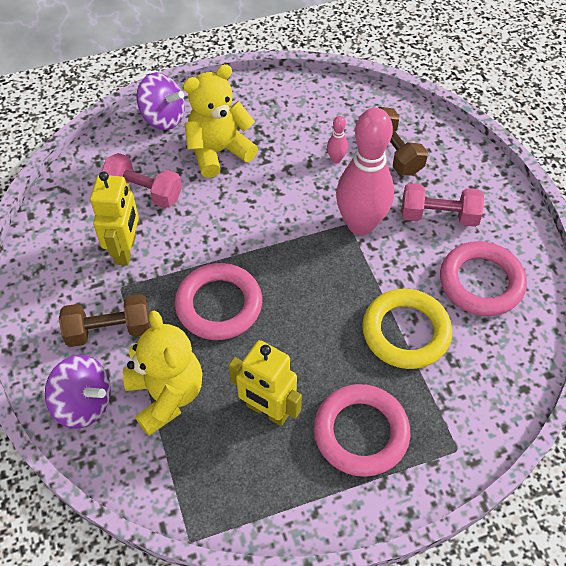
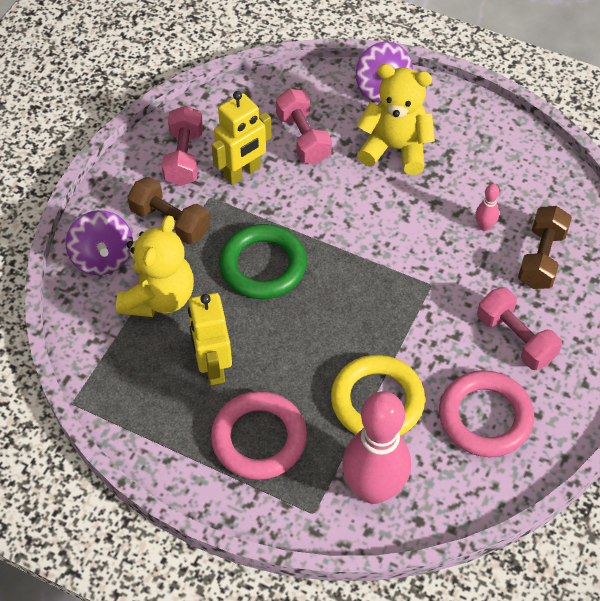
camera: 45 degrees right, 0 degrees up
pink ring [175,263,262,340] -> green ring [219,224,307,299]
pink bowling pin [336,108,394,235] -> pink bowling pin moved to [342,391,411,504]
none -> pink dumbbell [162,106,203,186]

